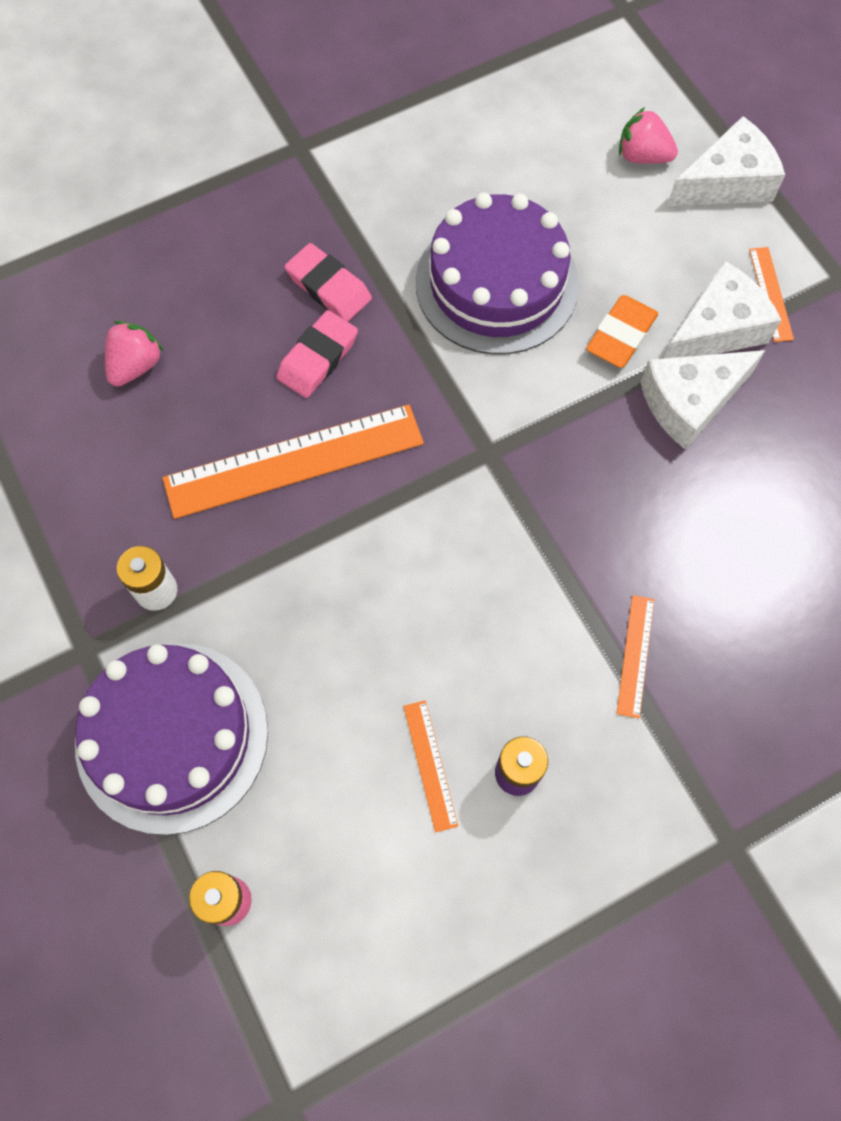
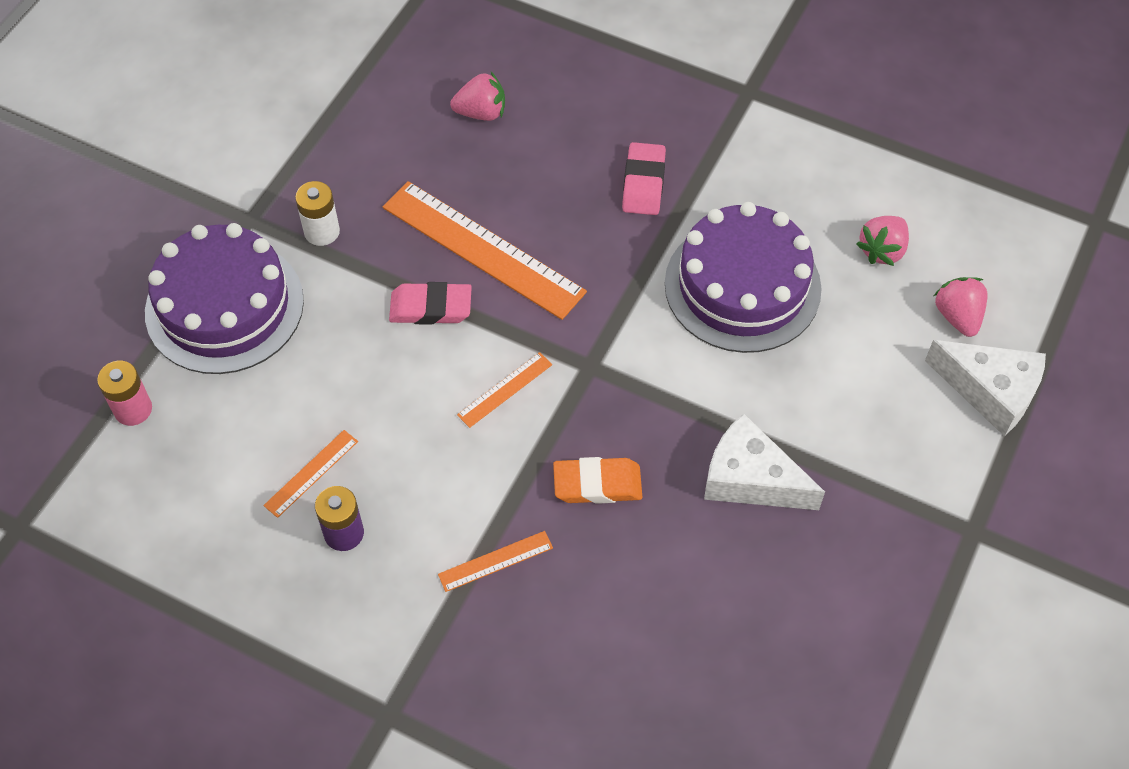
camera: 55 degrees right, 10 degrees down
pink eraser [276,310,358,398] -> pink eraser moved to [389,282,472,325]
orange eraser [586,295,658,368] -> orange eraser moved to [553,457,642,504]
white cheese [664,260,781,358] -> none
orange ruler [749,247,794,342] -> orange ruler moved to [457,352,552,428]
none -> pink strawberry [856,216,909,266]

